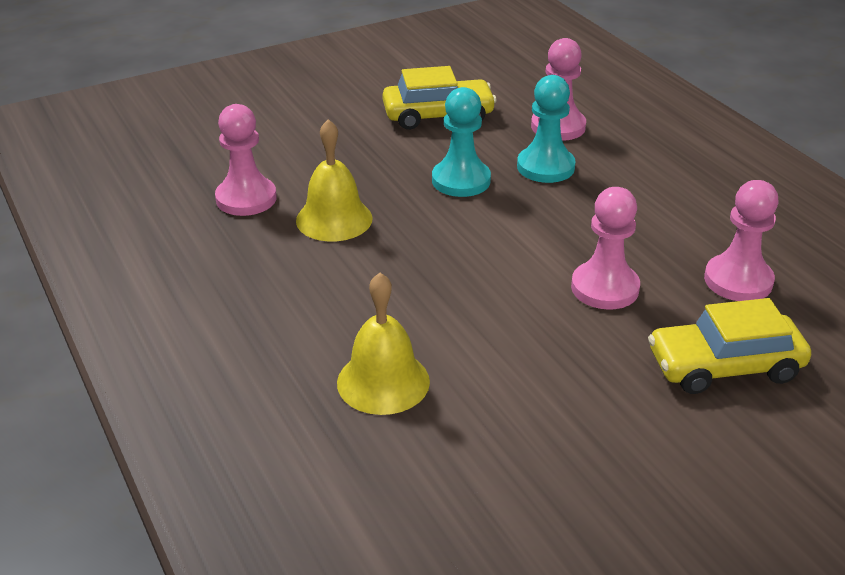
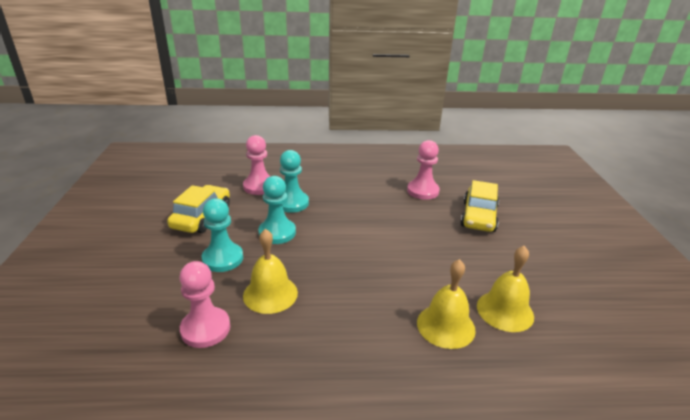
camera: 65 degrees left, 5 degrees down
pink pawn [571,187,640,310] -> none
none -> turquoise pawn [202,198,243,272]
none -> yellow bell [477,245,534,332]

